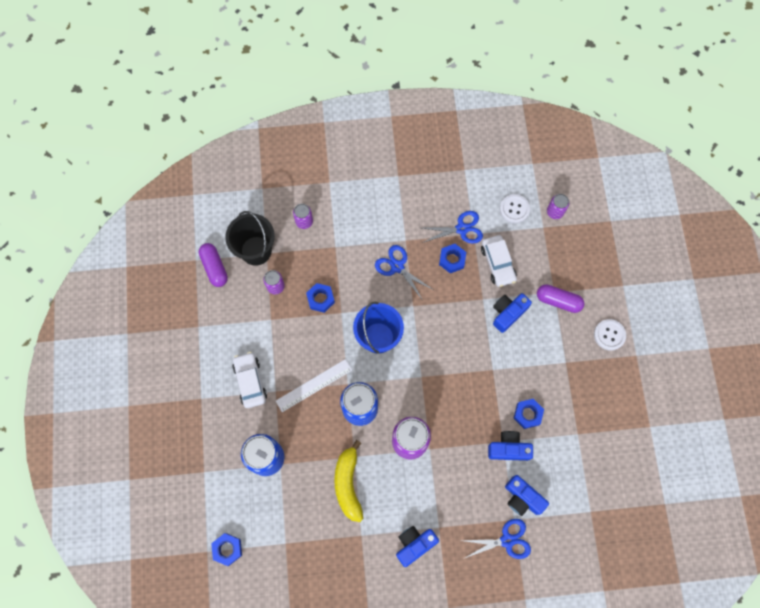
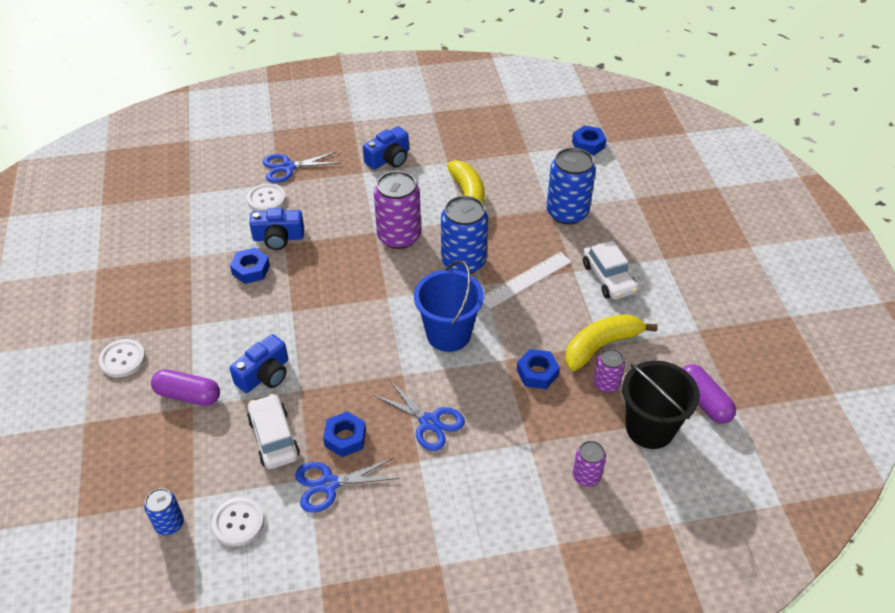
camera: 175 degrees right, 25 degrees down
blue camera [505,475,549,516] -> white button [247,183,286,212]
purple can [547,194,569,219] -> blue can [144,488,184,535]
none -> yellow banana [565,314,657,371]

